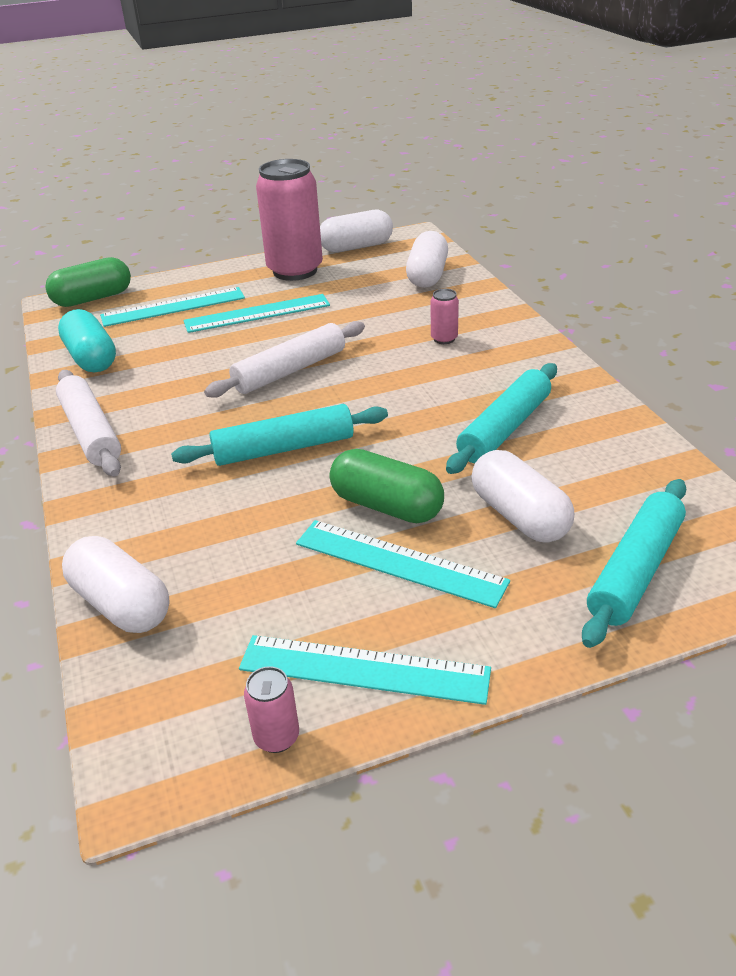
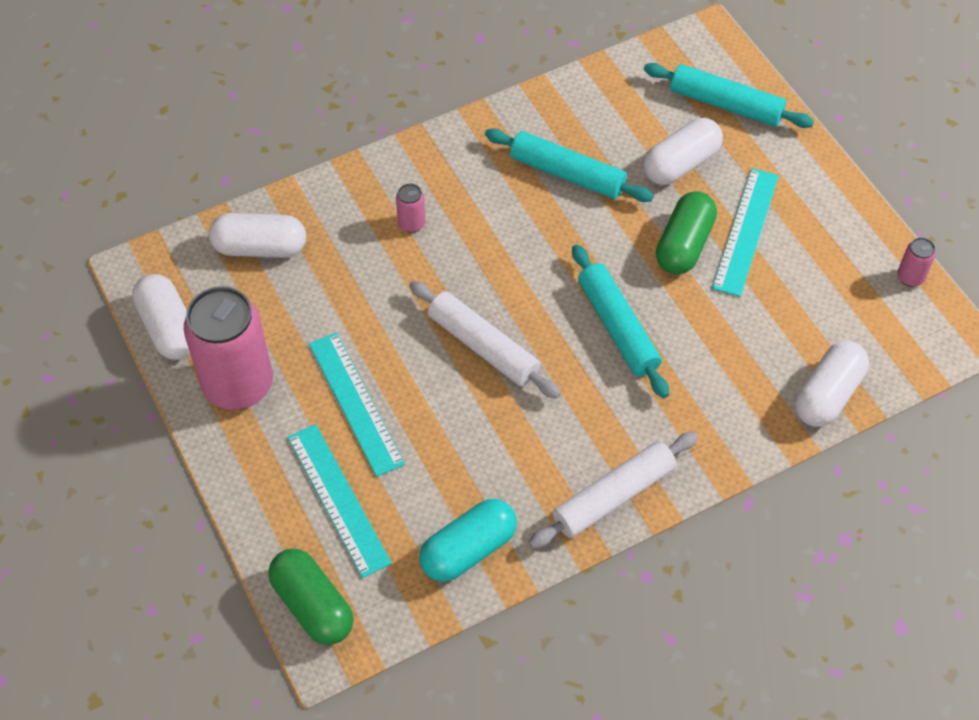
camera: 100 degrees left, 20 degrees up
turquoise ruler [239,635,491,705] -> none

